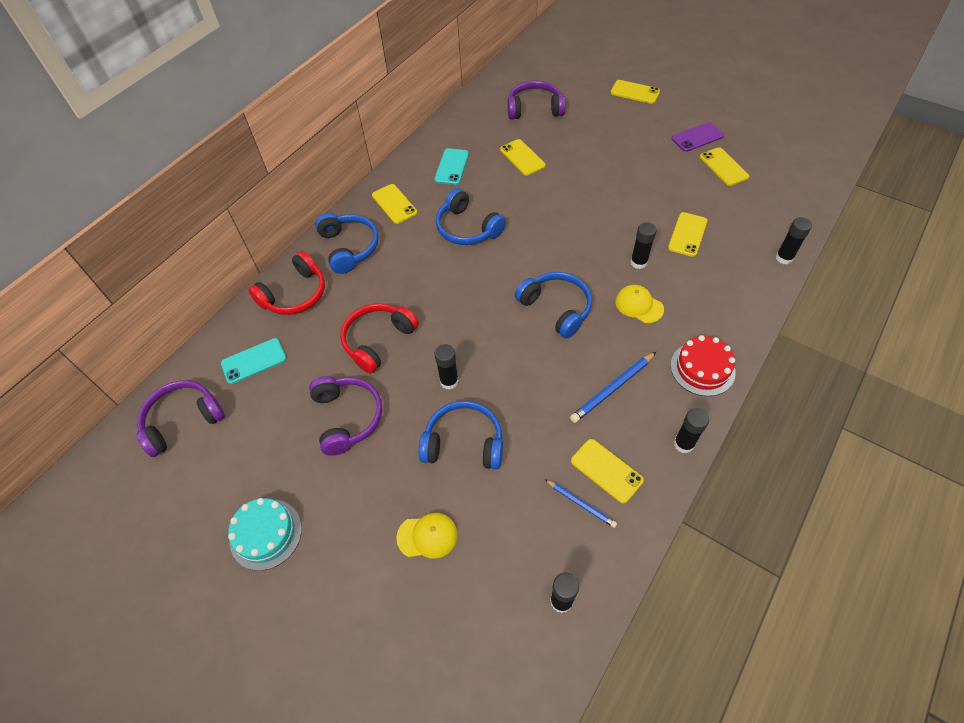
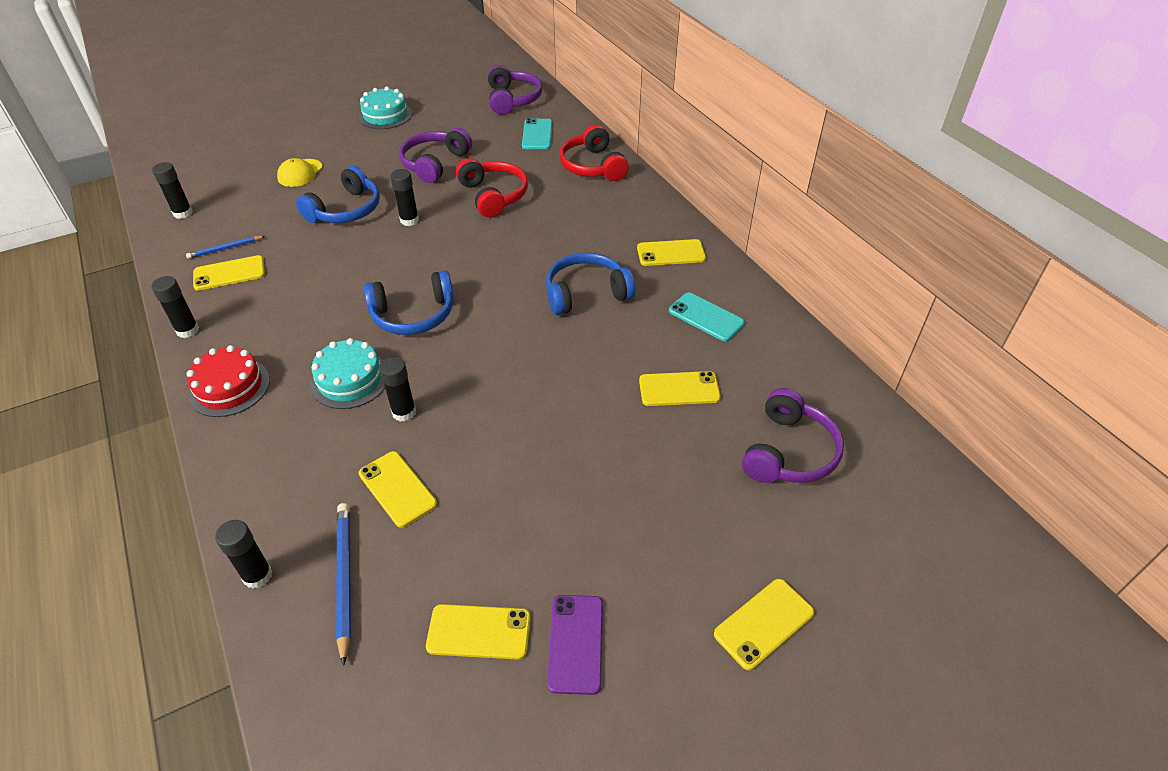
camera: 115 degrees right, 10 degrees down
purple headphones [309,376,383,456] -> purple headphones turned 105 degrees clockwise [399,128,472,183]
blue headphones [315,213,379,274] -> none
blue pencil [570,352,656,423] -> blue pencil moved to [336,503,351,666]
yellow cap [615,285,664,323] -> turquoise cake [310,338,385,409]

